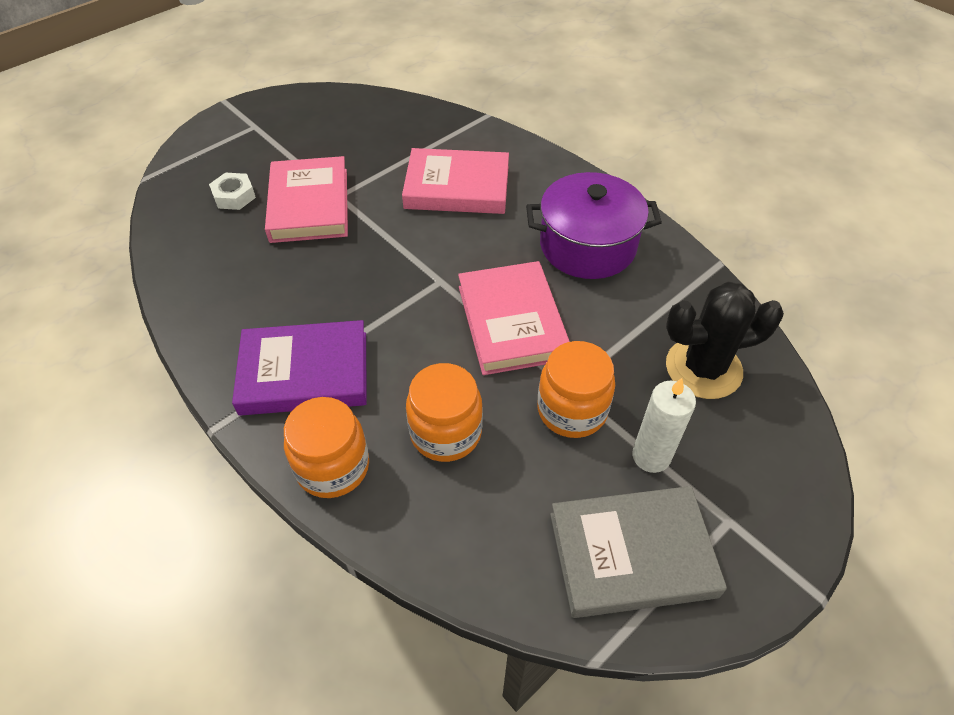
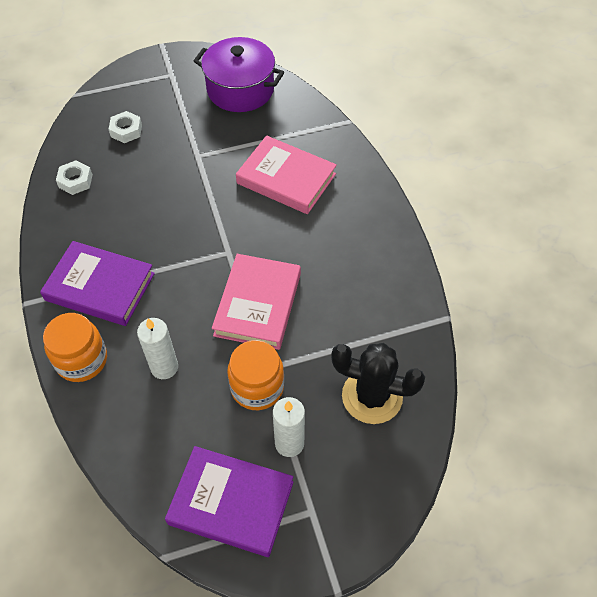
camera: 25 degrees right, 5 degrees up
pink book [265,156,348,243] -> none
orange jar [406,363,483,462] -> white candle [137,318,178,379]
purple pot [526,172,662,279] -> purple pot moved to [194,37,284,112]
grey book [550,486,727,618] -> purple book [165,446,293,557]
none -> white nut [56,160,93,195]

